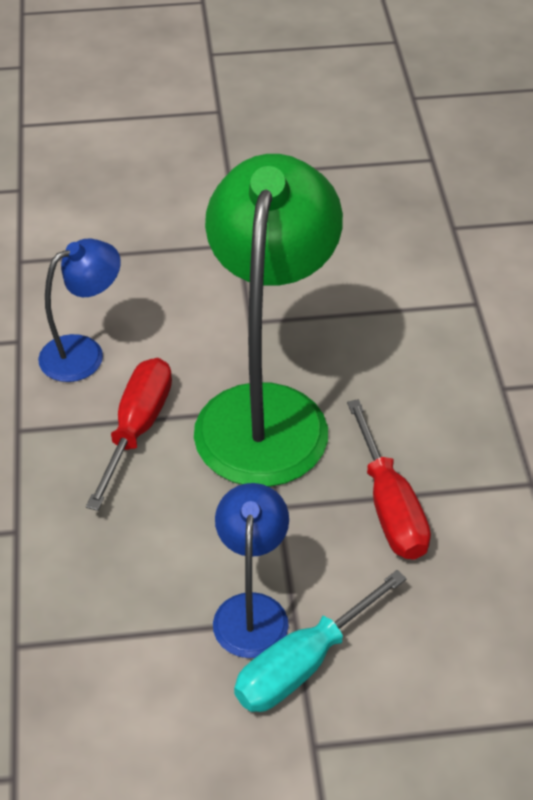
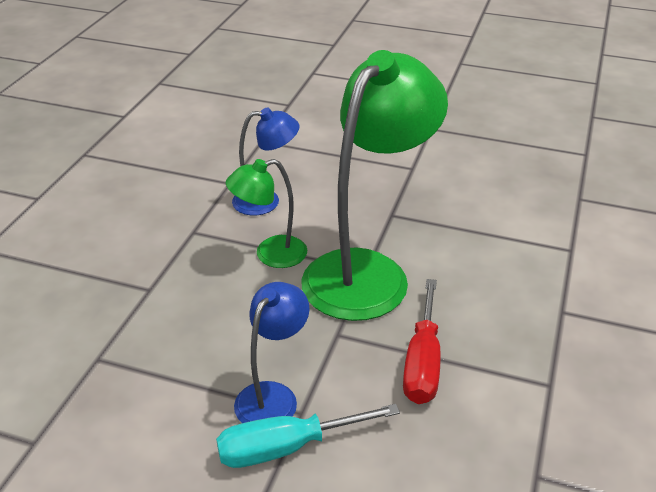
camera: 25 degrees right, 10 degrees down
red screwdriver [86,358,172,511] -> green lamp [226,159,307,268]

